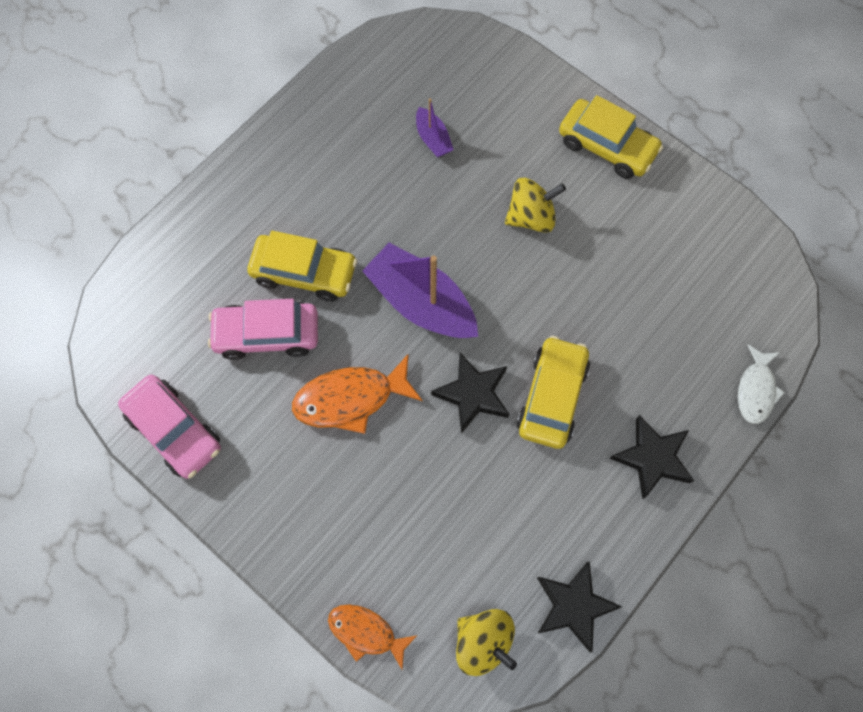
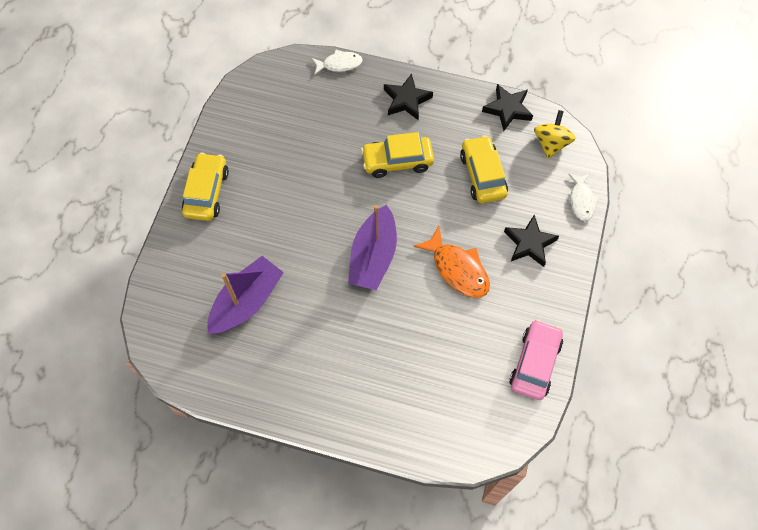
camera: 115 degrees left, 5 degrees down
pink car [208,299,318,360] -> none
yellow car [247,231,357,302] -> yellow car moved to [460,135,508,203]
orange fish [328,604,418,669] -> white fish [568,173,600,221]
purple boat [416,98,454,158] -> purple boat [207,256,284,334], size x2.06
black star [431,353,509,433] -> black star moved to [504,215,559,267]
yellow spinning top [505,178,566,233] -> none

